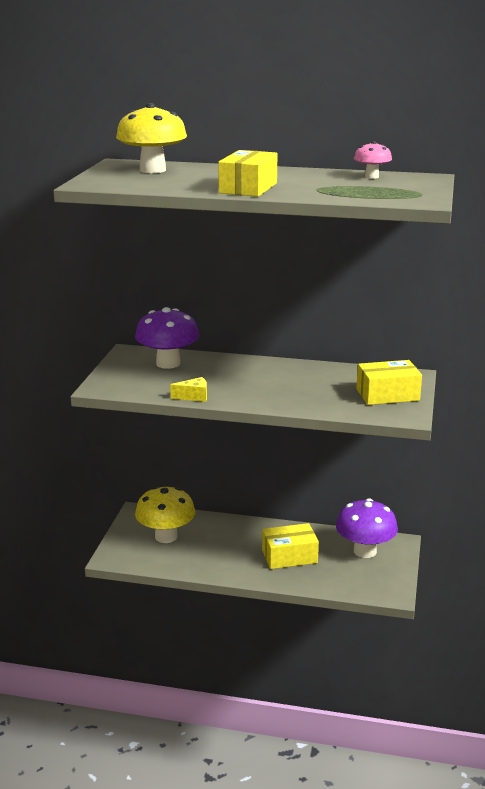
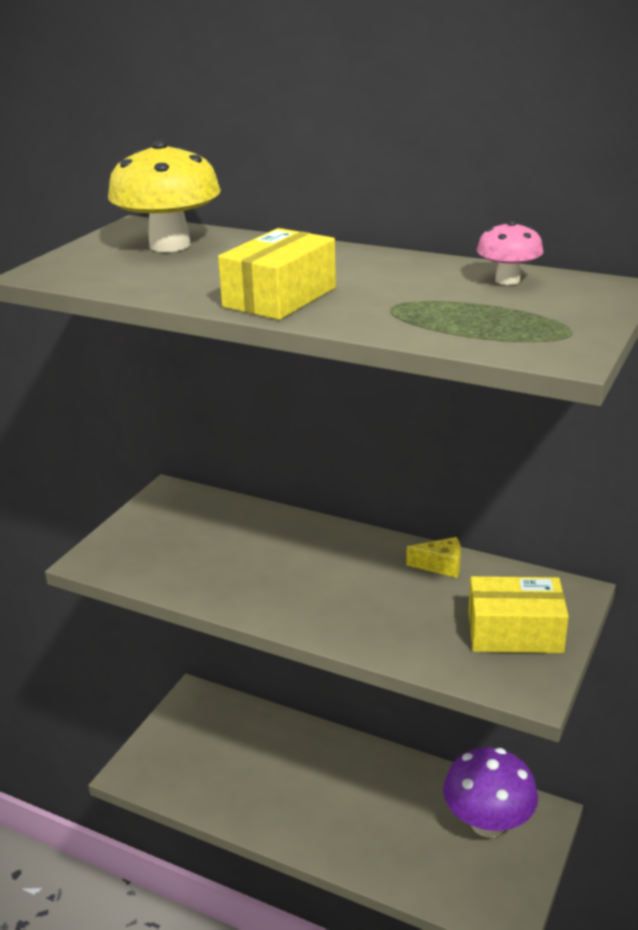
camera: 15 degrees right, 5 degrees up
purple mushroom [135,307,200,369] -> none
yellow mushroom [135,486,195,543] -> none
yellow cheese [170,377,207,402] -> yellow cheese moved to [406,537,461,578]
yellow box [262,523,319,569] -> none

